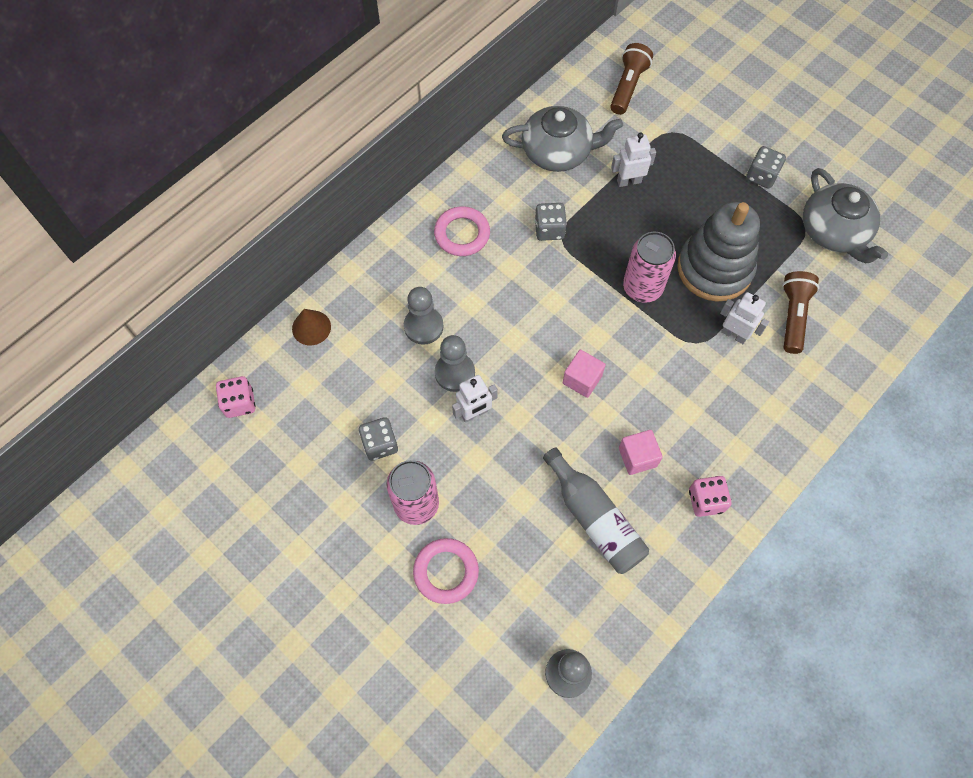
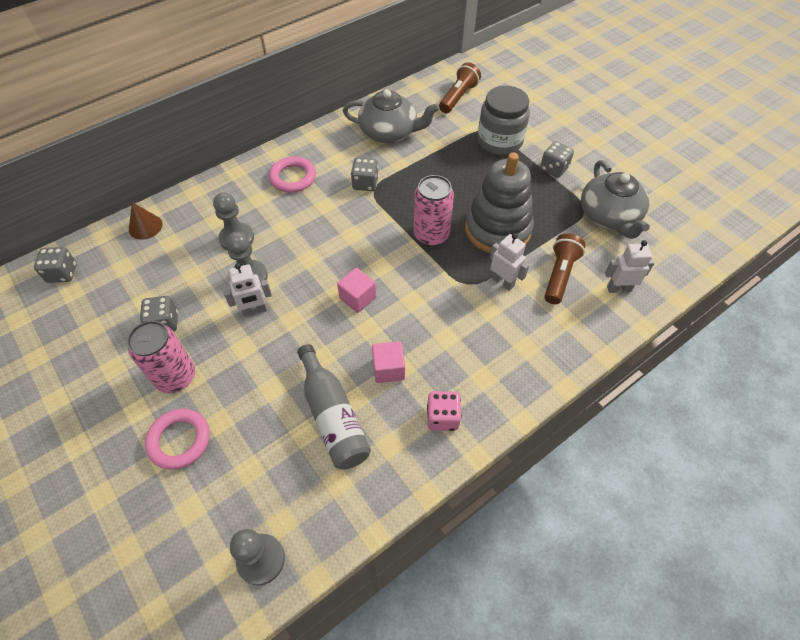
camera: 10 degrees right, 10 degrees down
pink dice [216,376,255,418] -> grey dice [34,247,77,283]
white robot [611,132,656,187] -> white robot moved to [605,240,654,293]
none -> grey jar [477,86,530,155]

